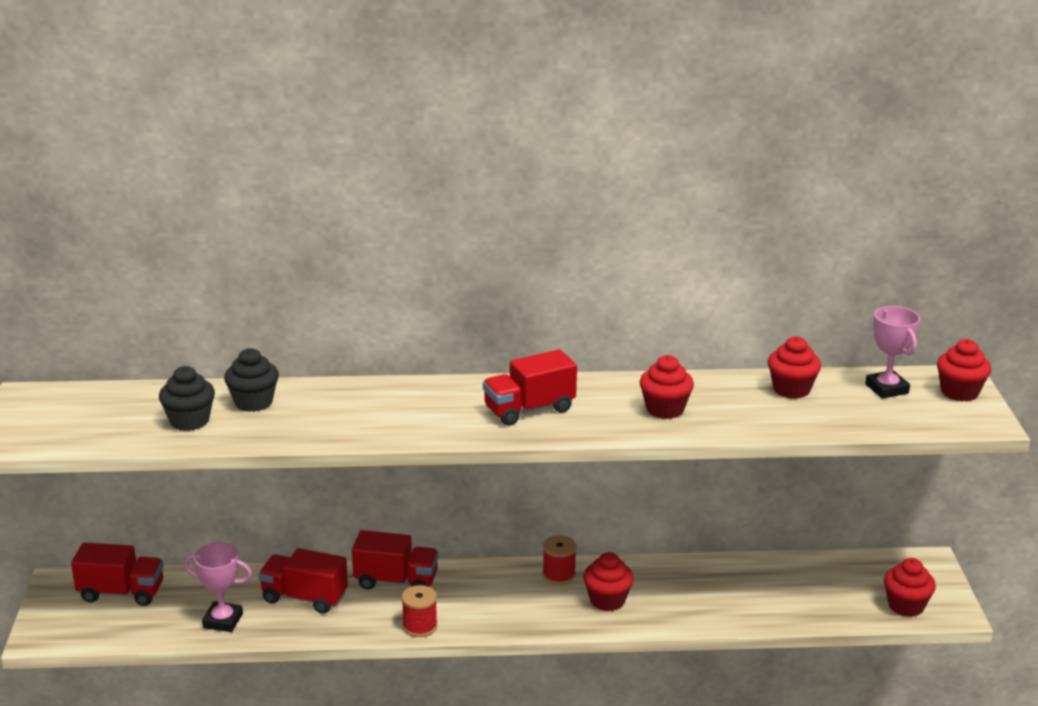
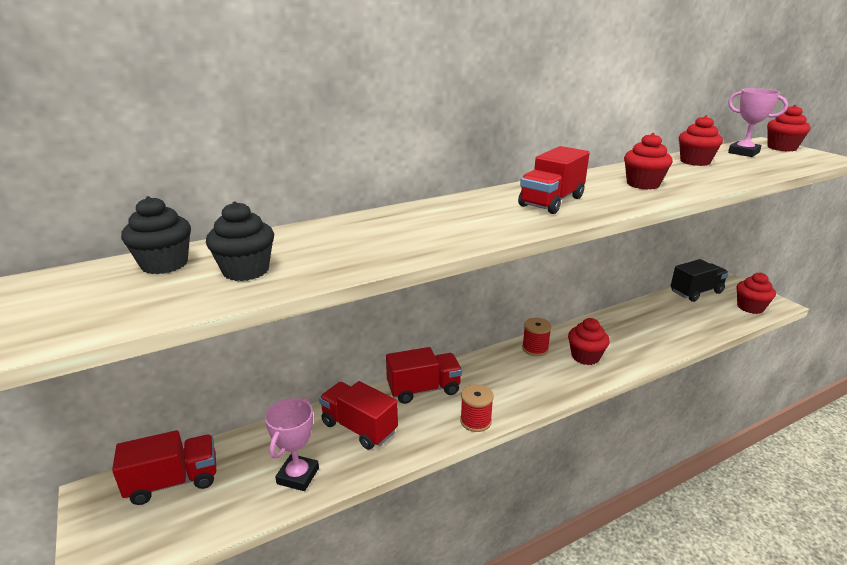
camera: 25 degrees left, 0 degrees up
pink trophy [184,542,252,632] -> pink trophy turned 60 degrees counterclockwise [265,398,319,491]
black cupcake [224,348,279,412] -> black cupcake moved to [121,196,191,274]
red truck [258,548,348,614] -> red truck turned 45 degrees clockwise [319,381,398,450]
none -> black truck [671,259,729,302]

